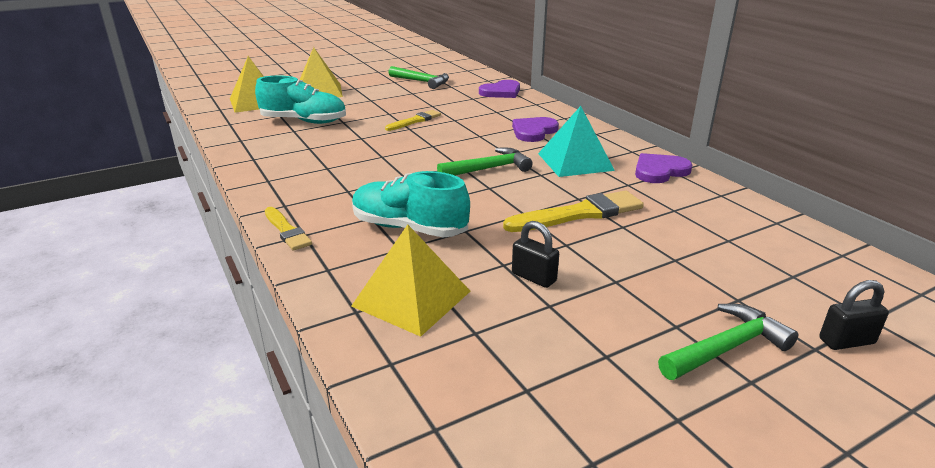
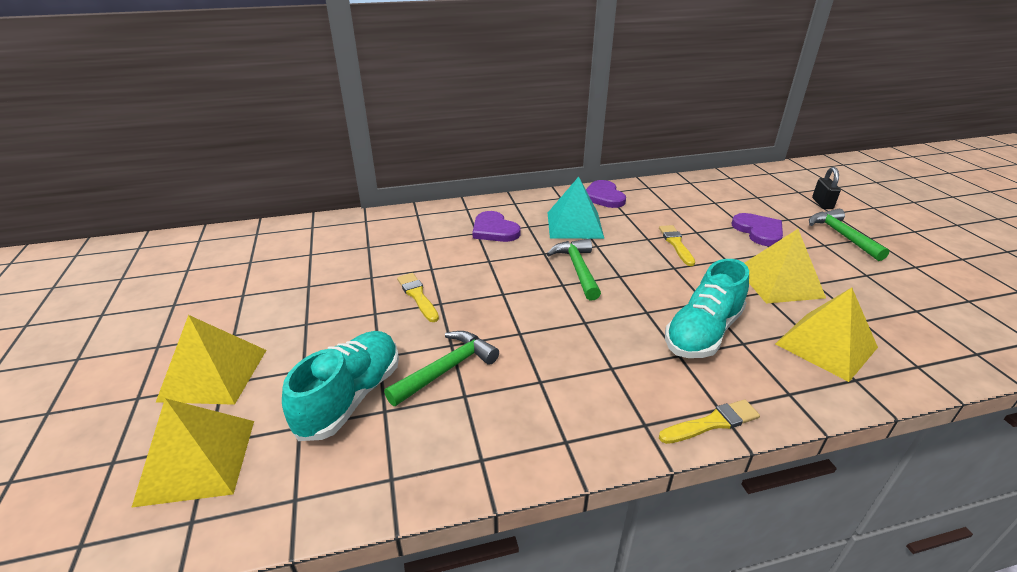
camera: 75 degrees left, 5 degrees up
green hammer [388,66,449,89] -> green hammer moved to [384,331,499,406]
purple heart [479,80,520,98] -> purple heart moved to [732,213,783,246]
yellow brush [503,191,644,232] -> yellow brush [659,225,695,266], size x0.60
black padlock [512,221,559,288] -> yellow pyramid [745,229,826,304]

